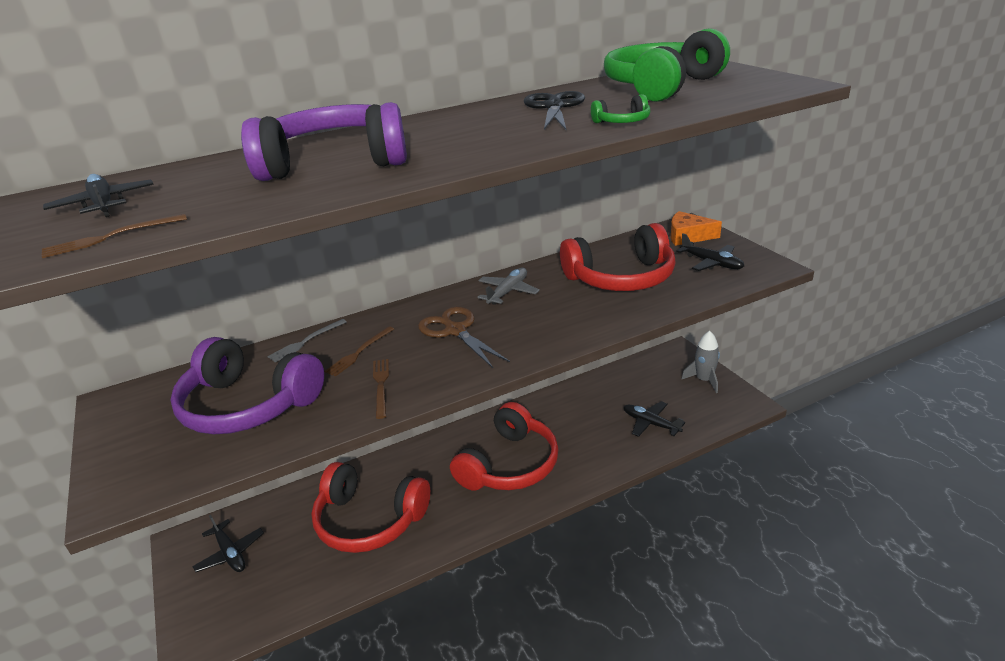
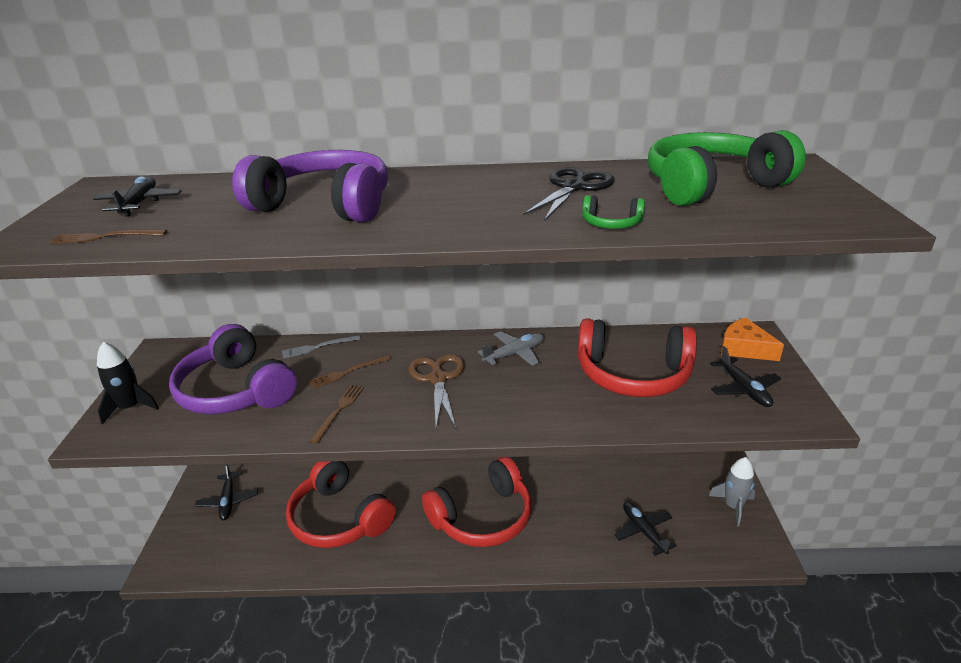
camera: 25 degrees right, 0 degrees up
none -> black rocket [97,342,159,425]

